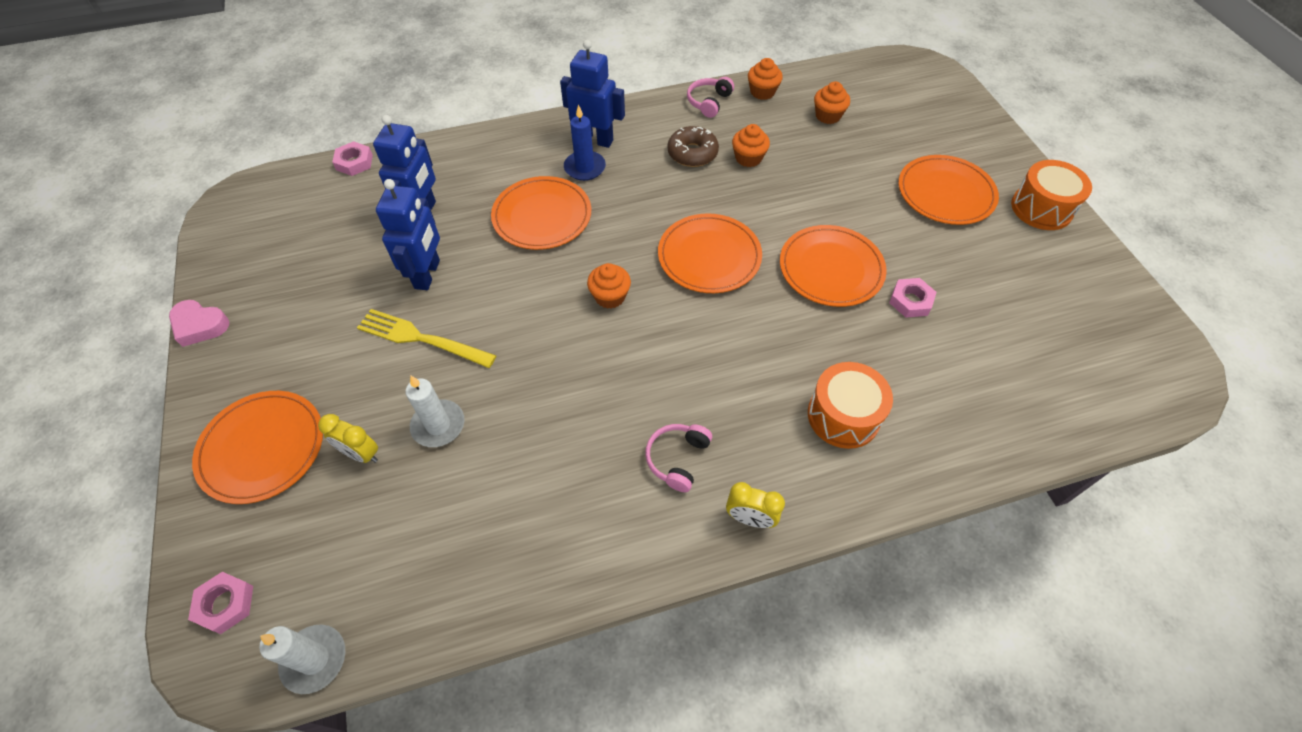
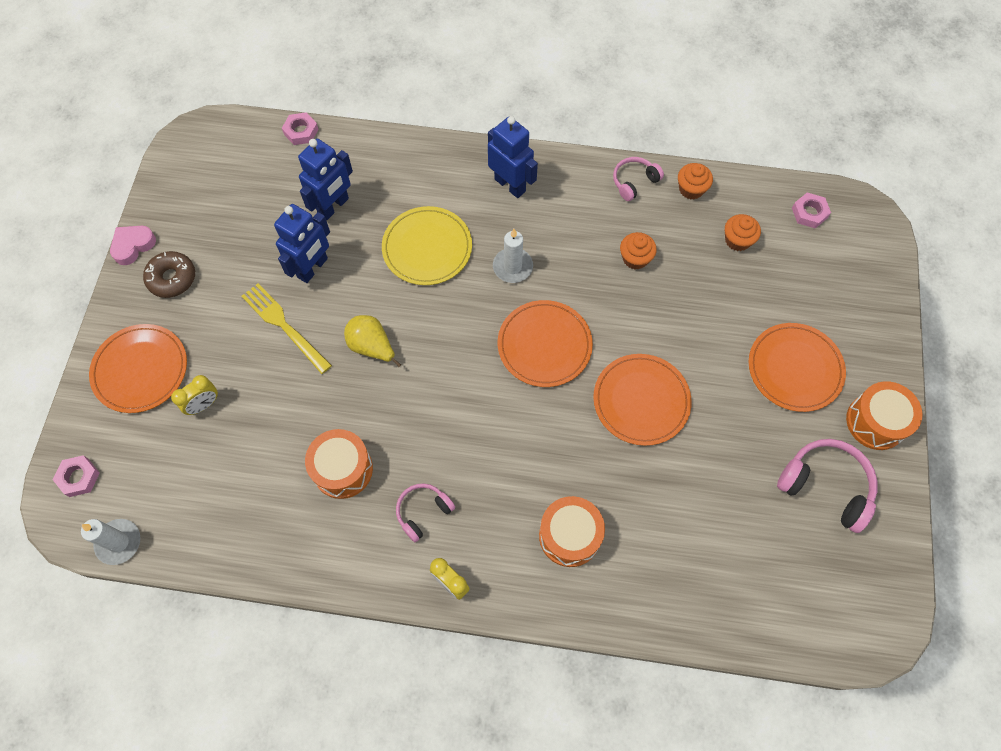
camera: 25 degrees right, 10 degrees up
pink heart [169,300,229,347] -> pink heart turned 90 degrees clockwise [110,226,156,265]
yellow clock [318,414,378,463] -> yellow clock turned 90 degrees counterclockwise [171,375,218,415]
white candle [405,376,465,447] -> white candle moved to [493,229,533,283]
orange plate [491,176,591,250] -> yellow plate [382,206,472,285]
blue candle [564,105,606,181] -> none
orange cupcake [587,263,631,309] -> none
brown donut [668,126,719,167] -> brown donut moved to [143,251,195,298]
pink nut [889,278,937,318] -> pink nut moved to [792,192,831,228]
none -> orange drum [305,429,373,499]
none -> yellow pear [344,315,401,367]
none -> pink headphones [777,439,878,533]

